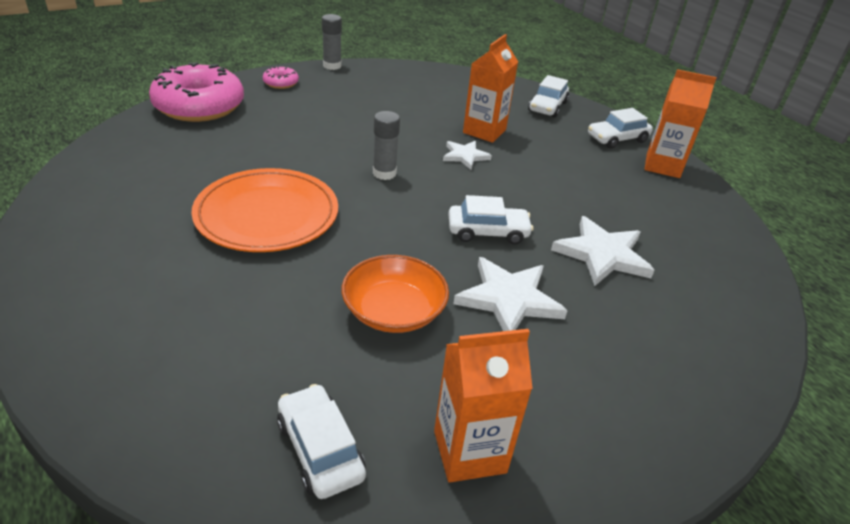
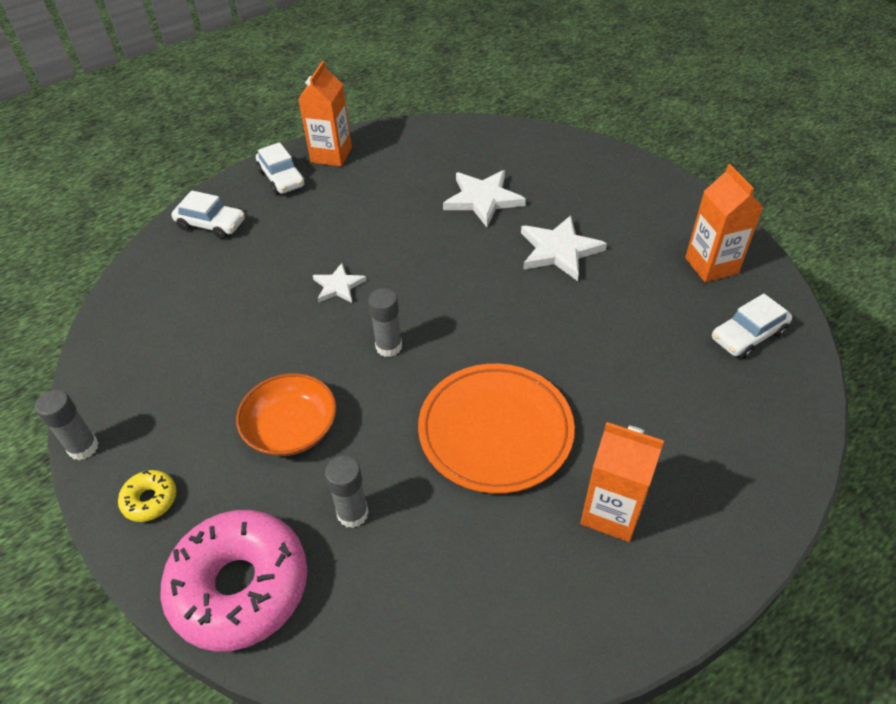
camera: 90 degrees left, 10 degrees up
pink donut [263,66,299,89] -> yellow donut [118,470,177,522]
orange bowl [341,255,449,333] -> orange bowl moved to [236,373,337,456]
white car [448,195,533,245] -> none
orange carton [463,34,518,143] -> orange carton moved to [580,422,664,542]
none -> grey glue stick [325,456,369,528]

